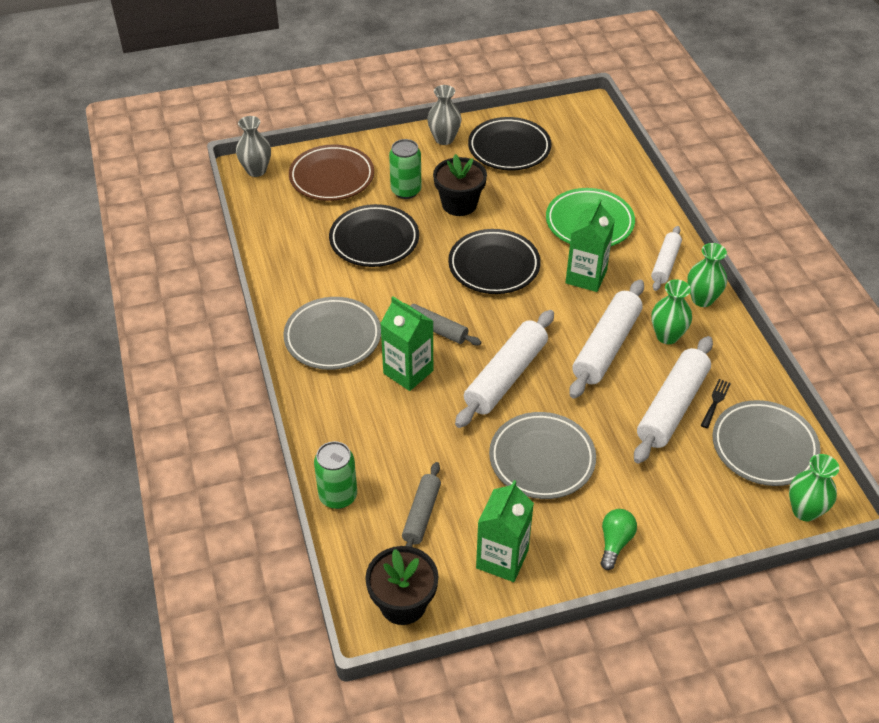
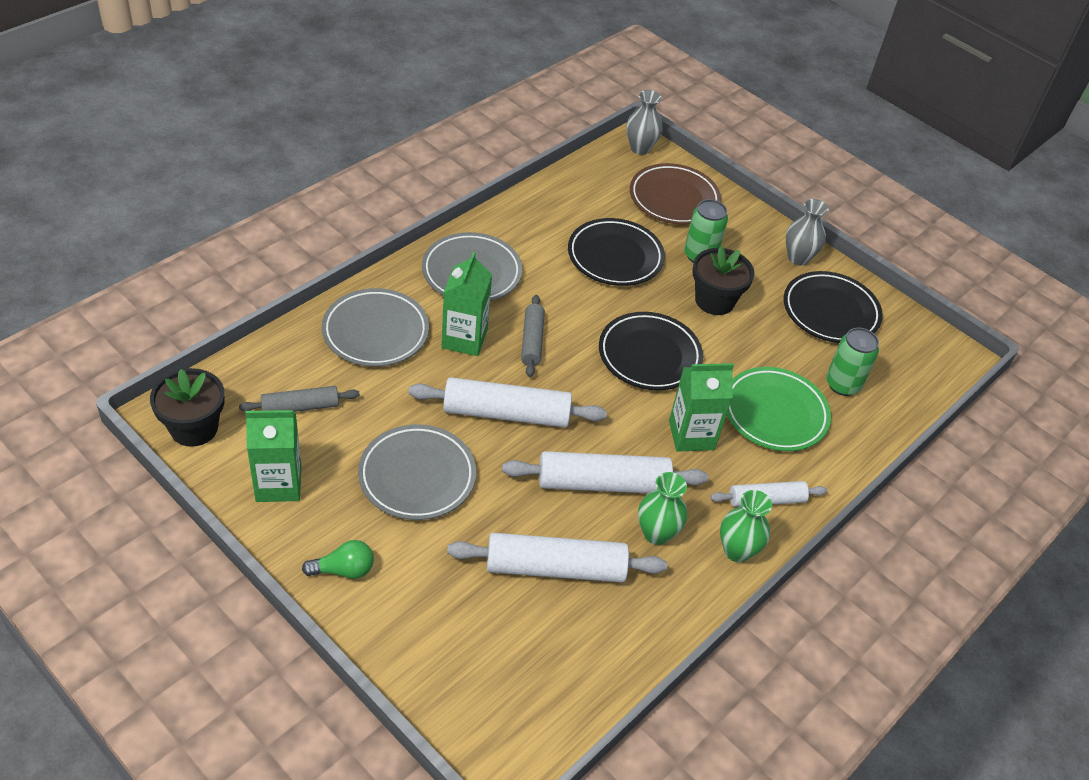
camera: 55 degrees right, 0 degrees up
green can [314,441,357,509] -> green can moved to [826,328,879,396]
black fork [701,379,731,428] -> none
grey plate [712,400,821,486] -> grey plate moved to [322,288,429,367]
green vase [789,454,839,521] -> none

